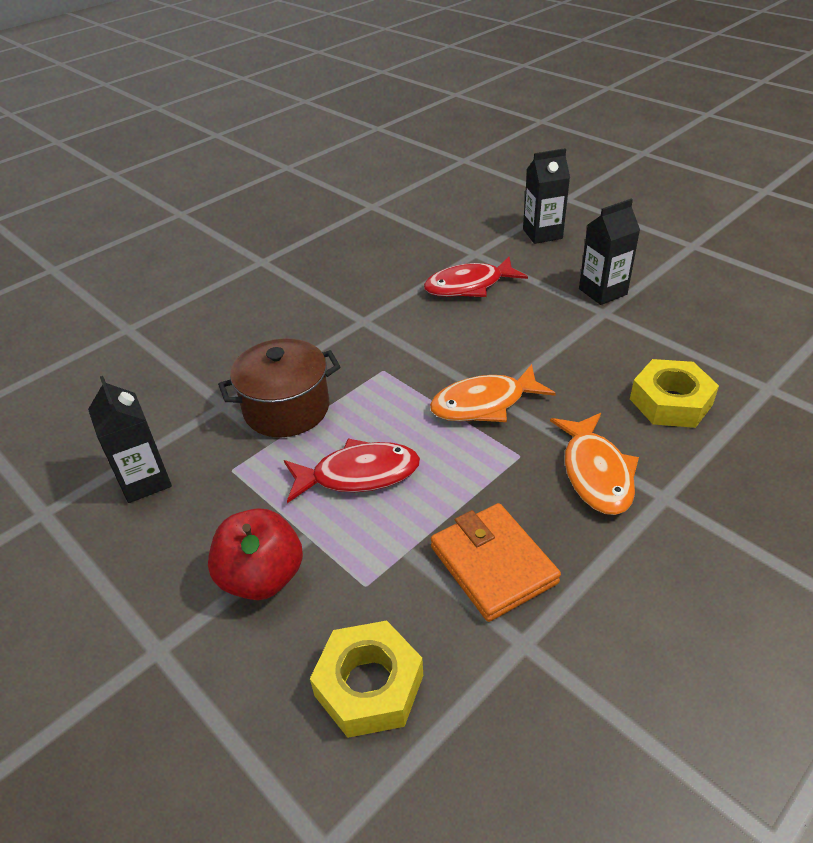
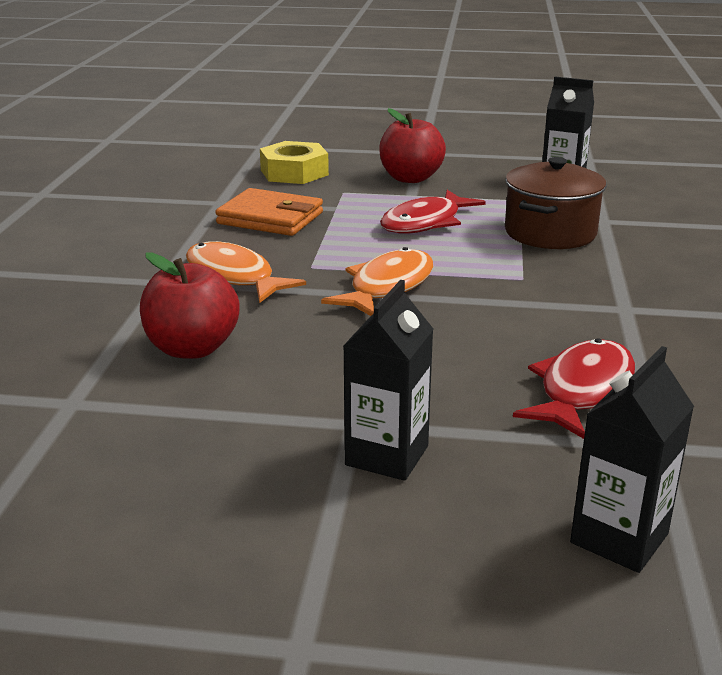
camera: 140 degrees right, 15 degrees down
yellow nut [630,359,719,428] -> red apple [140,252,239,359]

